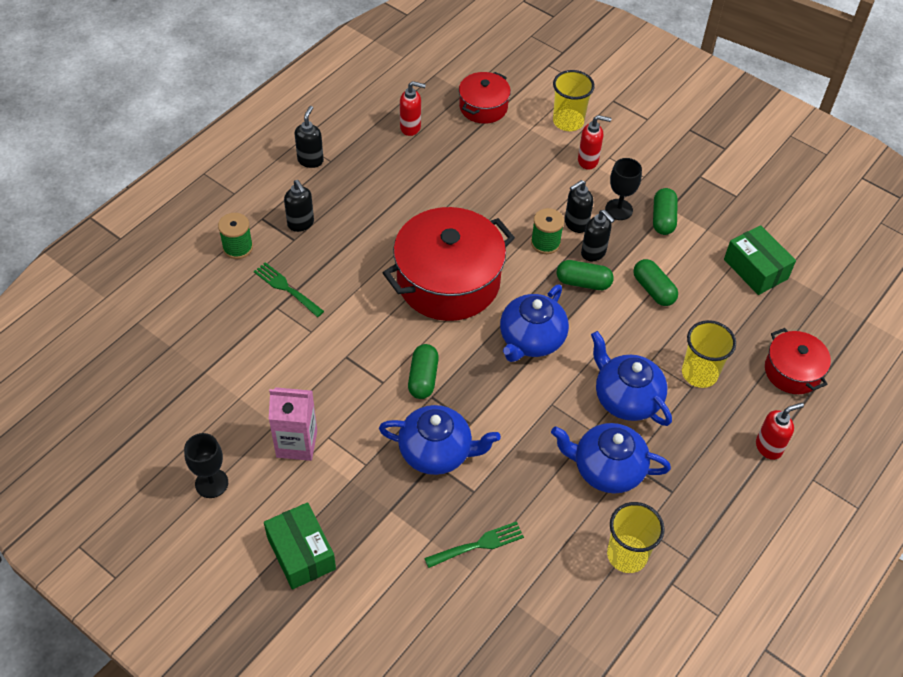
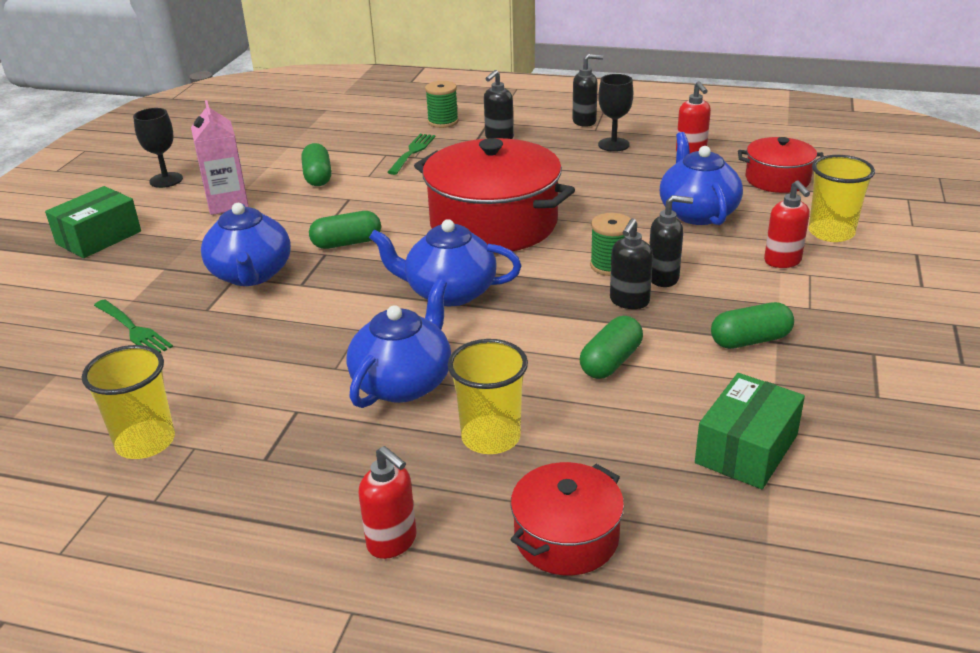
camera: 70 degrees right, 20 degrees down
blue teapot [551,423,671,493] -> blue teapot moved to [660,132,743,225]
green capsule [557,260,614,290] -> green capsule moved to [301,143,332,186]
black soap dispenser [565,180,593,233] -> black soap dispenser turned 150 degrees clockwise [649,195,693,287]
black goblet [605,158,642,220] -> black goblet moved to [598,74,633,152]

